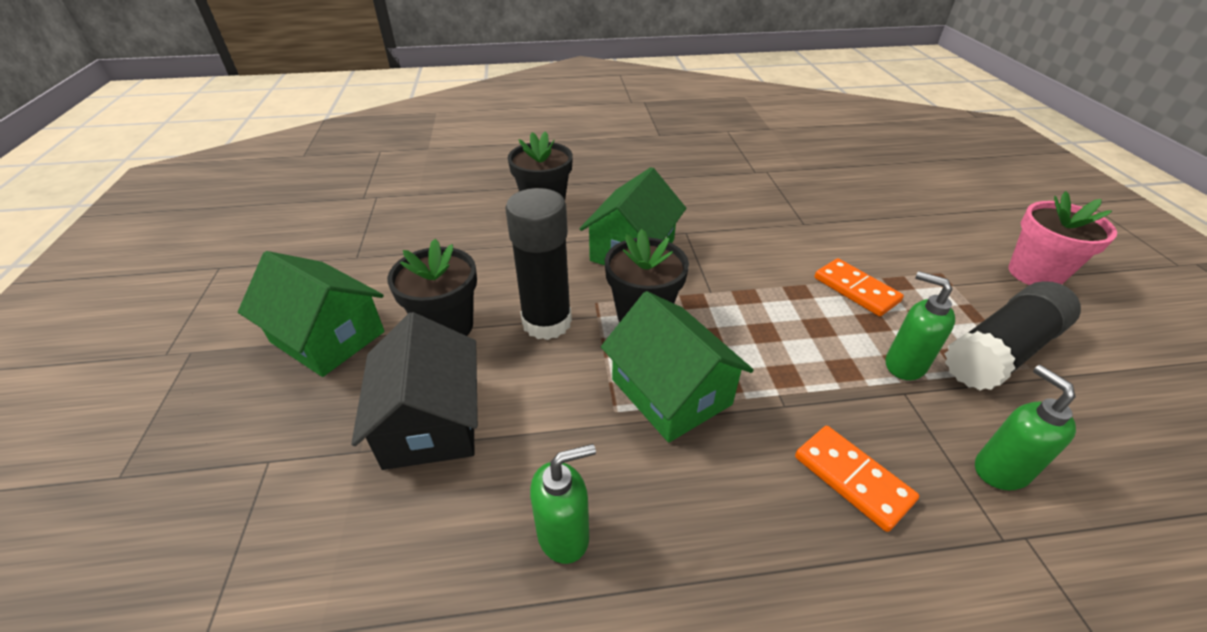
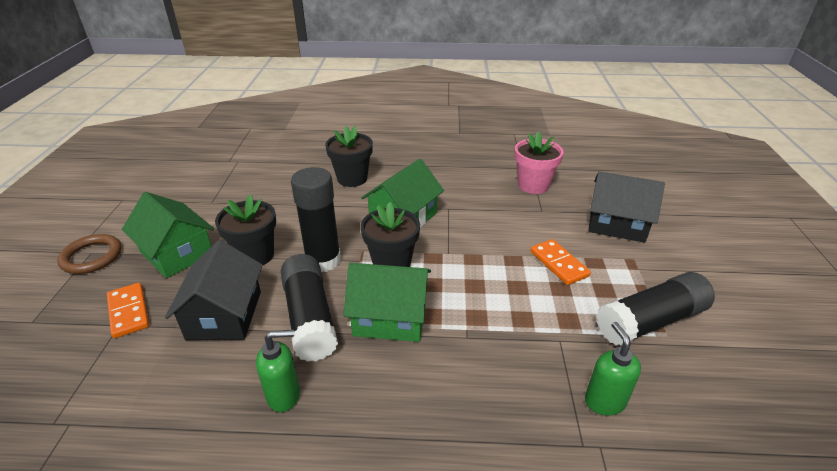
camera: 10 degrees right, 5 degrees down
green house [601,291,754,443] -> green house turned 60 degrees counterclockwise [343,263,431,342]
orange domino [795,426,919,532] -> orange domino moved to [107,283,149,338]
green soap dispenser [886,271,955,380] -> none
pink flower pot [1008,191,1117,285] -> pink flower pot moved to [515,131,564,194]
none -> brown ring [57,234,122,274]
none -> black glue stick [280,254,338,362]
none -> black house [588,172,665,243]

